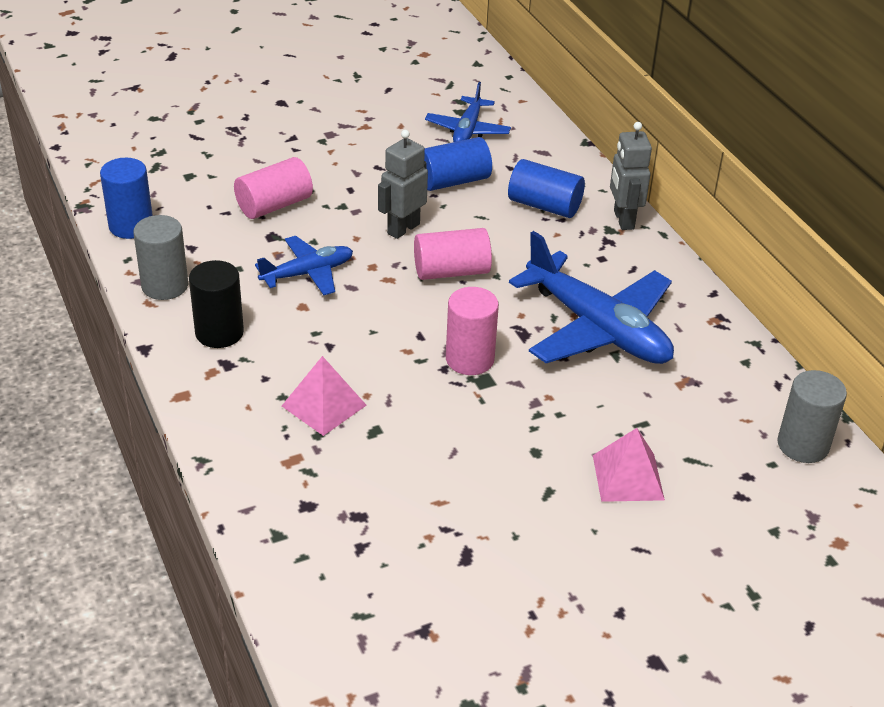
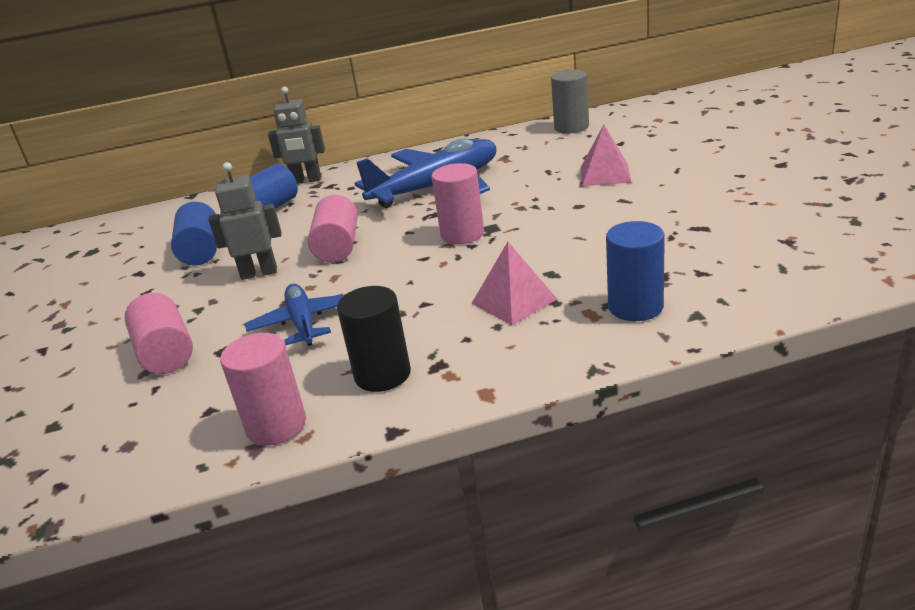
camera: 75 degrees left, 10 degrees down
blue cylinder [100,158,153,239] -> blue cylinder moved to [606,221,665,321]
grey cylinder [133,215,188,300] -> pink cylinder [220,333,306,446]
grey robot [378,130,428,239] -> grey robot turned 120 degrees clockwise [208,162,282,280]
blue plane [425,82,511,142] -> none

